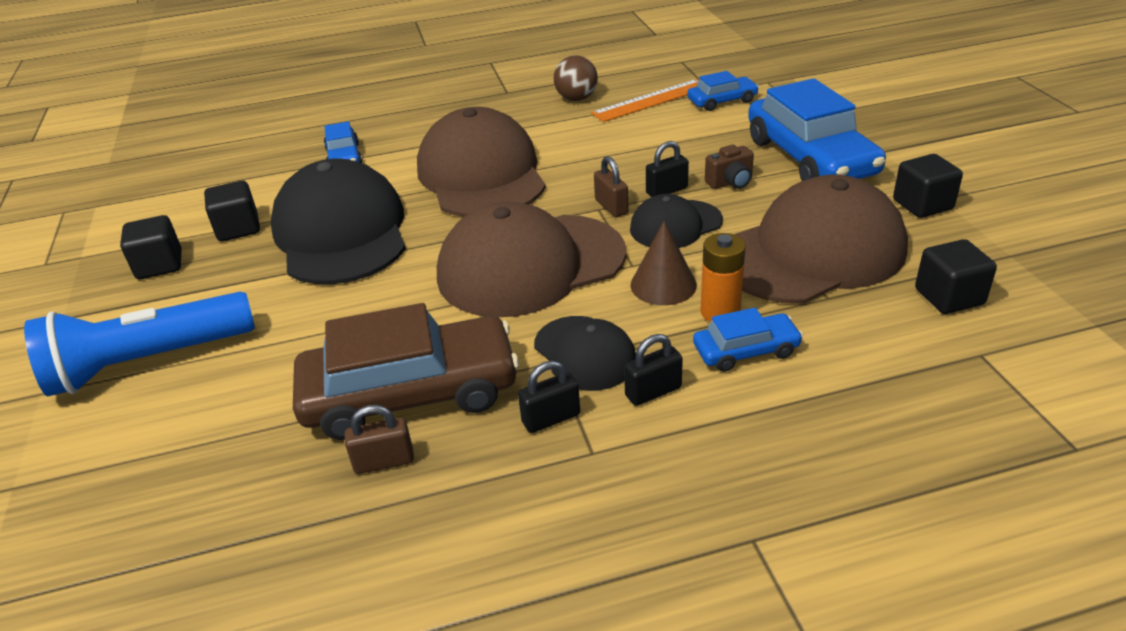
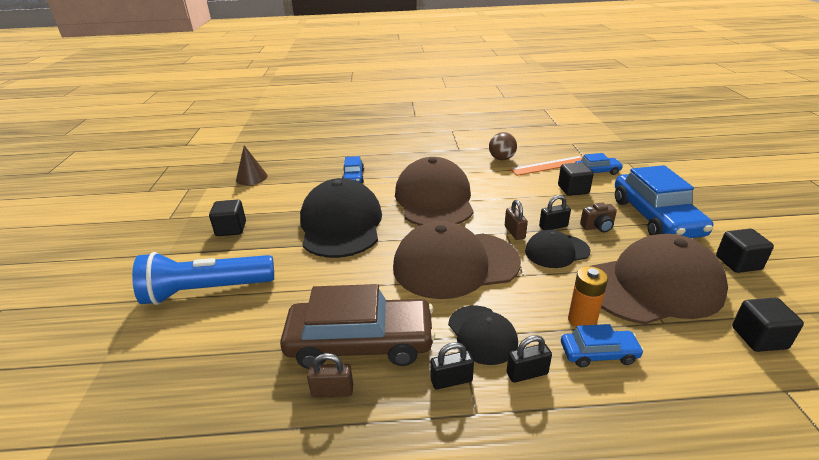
camera: 10 degrees right, 5 degrees down
black cube [204,181,260,241] -> black cube moved to [558,162,594,196]
brown cone [631,221,697,305] -> brown cone moved to [236,145,268,185]

